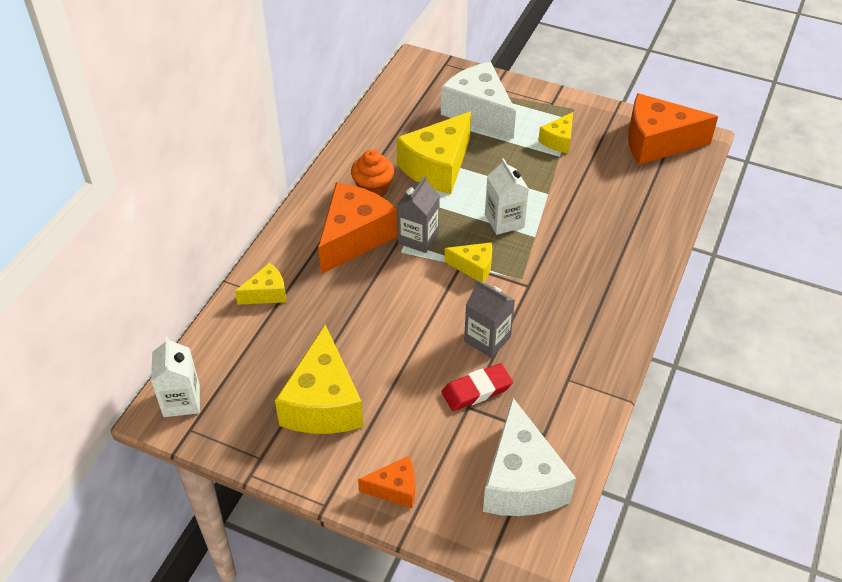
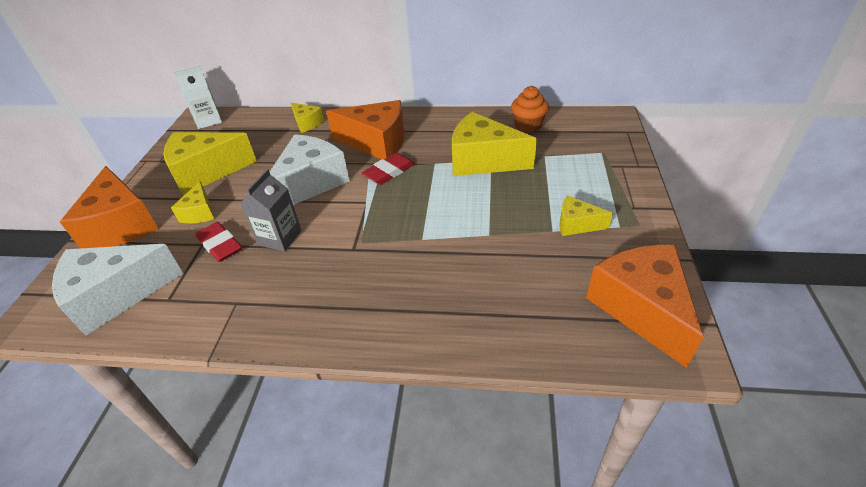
camera: 75 degrees right, 5 degrees down
orange cupcake [351,150,394,197] -> orange cupcake moved to [511,86,549,133]
orange cheese [358,456,415,508] -> orange cheese [60,166,159,248], size x1.95
grey carton [397,176,440,253] -> red eraser [362,153,415,185]
white cheese [441,62,516,139] -> white cheese moved to [270,134,350,205]
yellow cheese [444,242,492,282] -> yellow cheese moved to [171,181,214,223]
white carton [485,158,529,235] -> none

